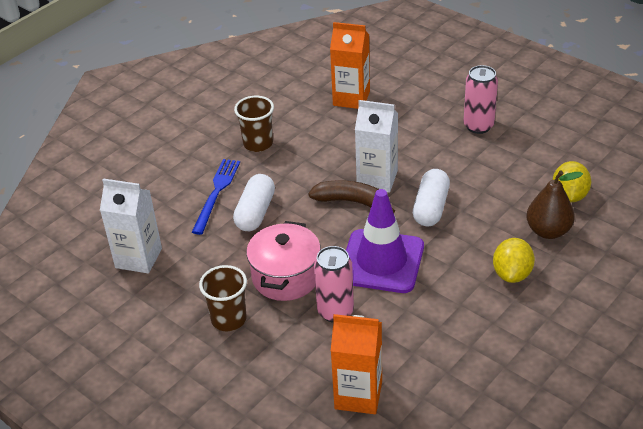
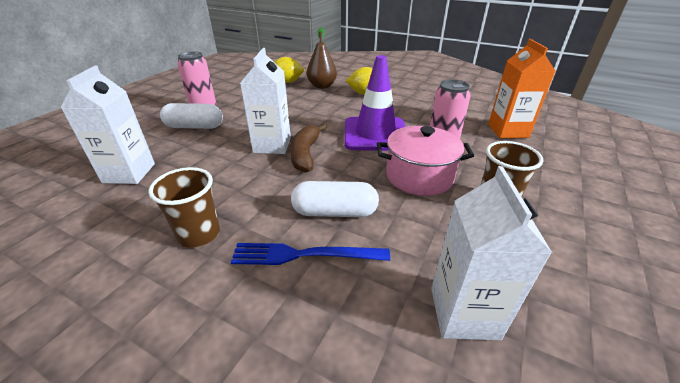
camera: 105 degrees left, 5 degrees down
orange carton [330,22,370,109] -> white carton [60,66,155,184]
white capsule [413,169,450,226] -> white capsule moved to [160,103,223,129]

